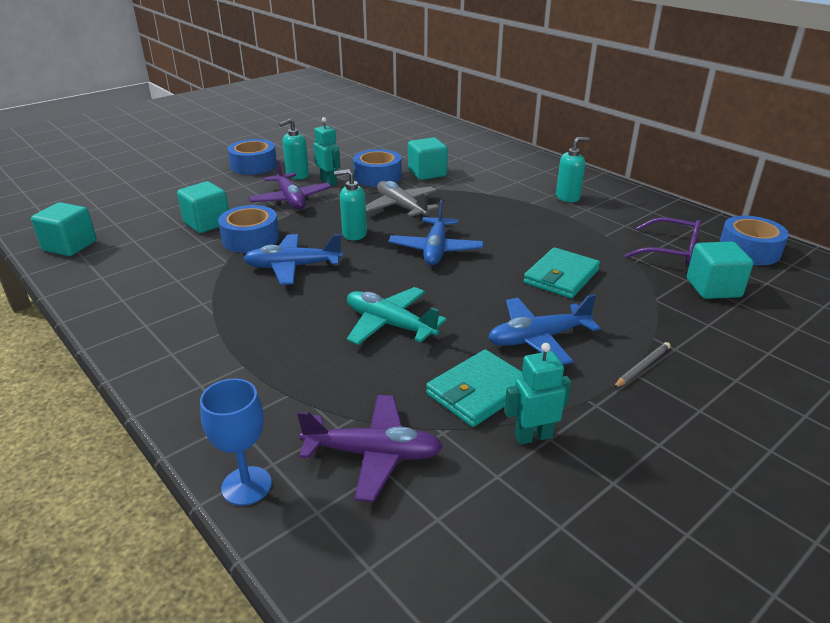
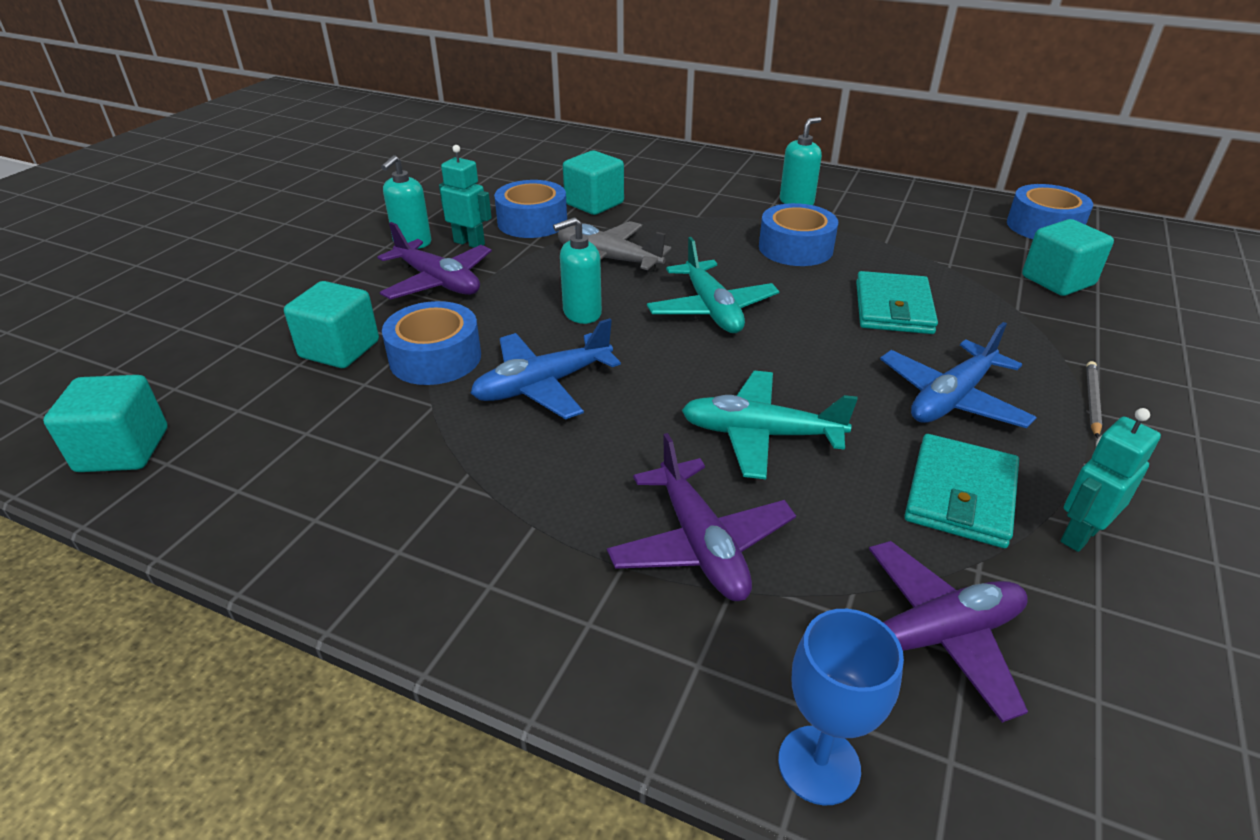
camera: 25 degrees left, 5 degrees up
blue tape [228,139,277,175] -> blue tape moved to [759,203,838,266]
blue plane [388,200,484,265] -> turquoise plane [647,237,780,333]
purple glasses [625,217,701,266] -> none
none -> purple plane [607,433,796,601]

